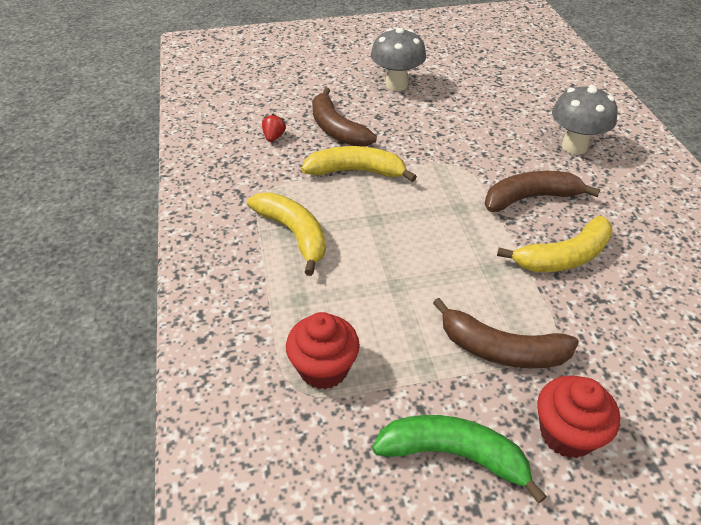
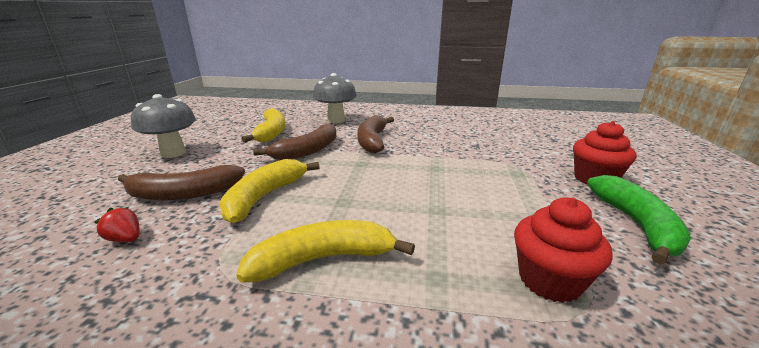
camera: 70 degrees left, 20 degrees down
green banana [372,415,547,503] -> green banana turned 150 degrees clockwise [587,175,691,265]
brown banana [433,298,579,369] -> brown banana moved to [253,123,336,160]
yellow banana [497,216,613,272] -> yellow banana moved to [242,108,286,143]

